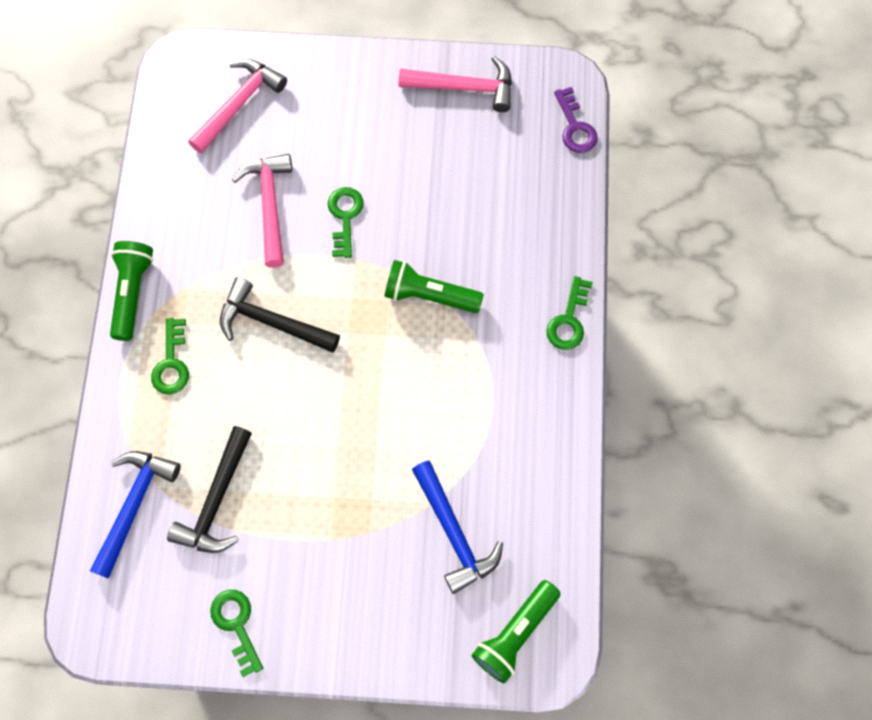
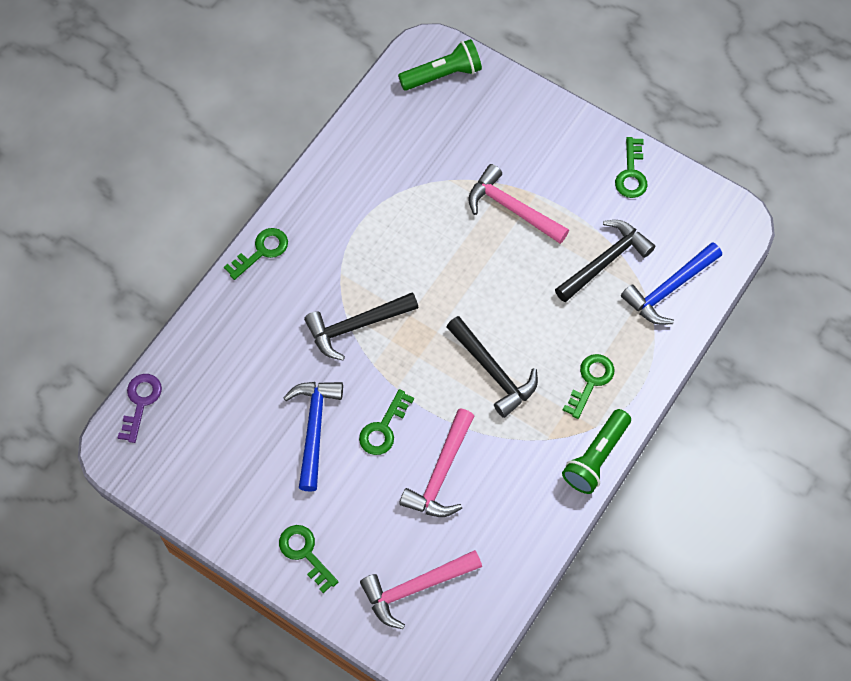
camera: 150 degrees left, 5 degrees down
green flashlight [384,260,484,313] -> black hammer [304,292,418,360]
pink hammer [399,56,512,112] -> pink hammer moved to [468,164,569,244]
blue hammer [412,461,503,594] -> blue hammer moved to [283,382,343,492]
none -> green key [279,525,338,593]

